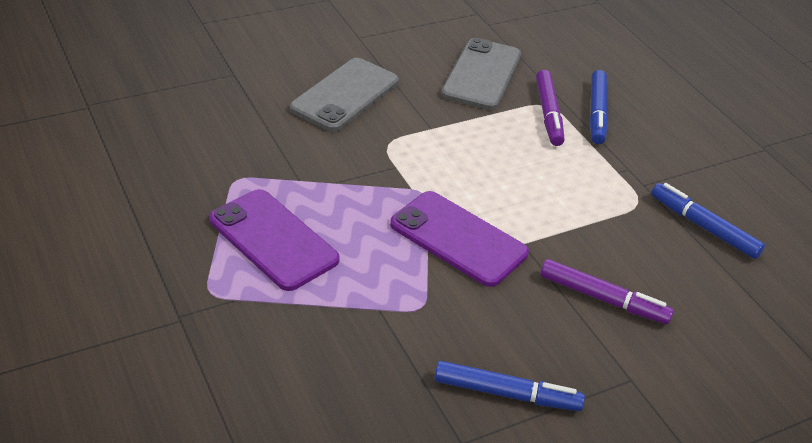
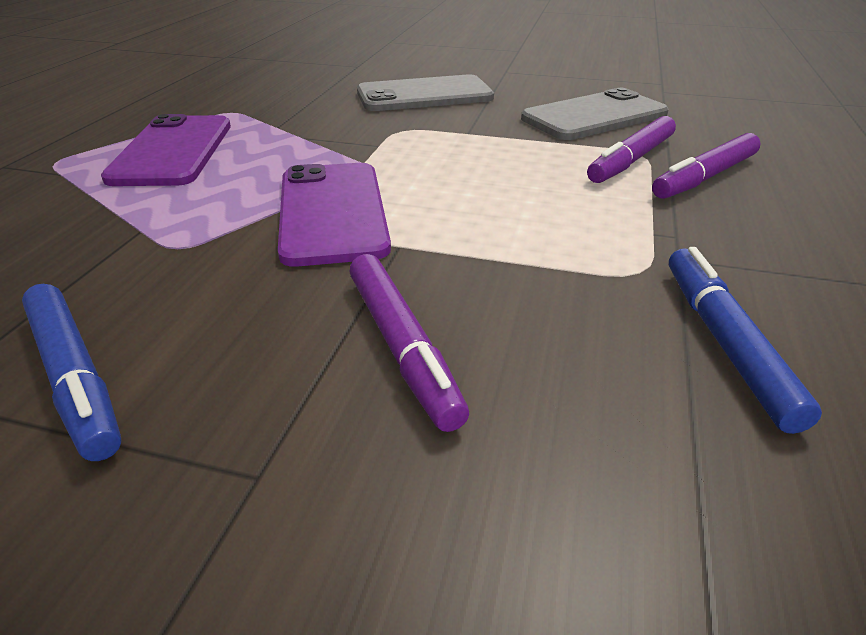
camera: 45 degrees right, 5 degrees down
blue marker [590,70,608,144] -> purple marker [652,133,760,199]

